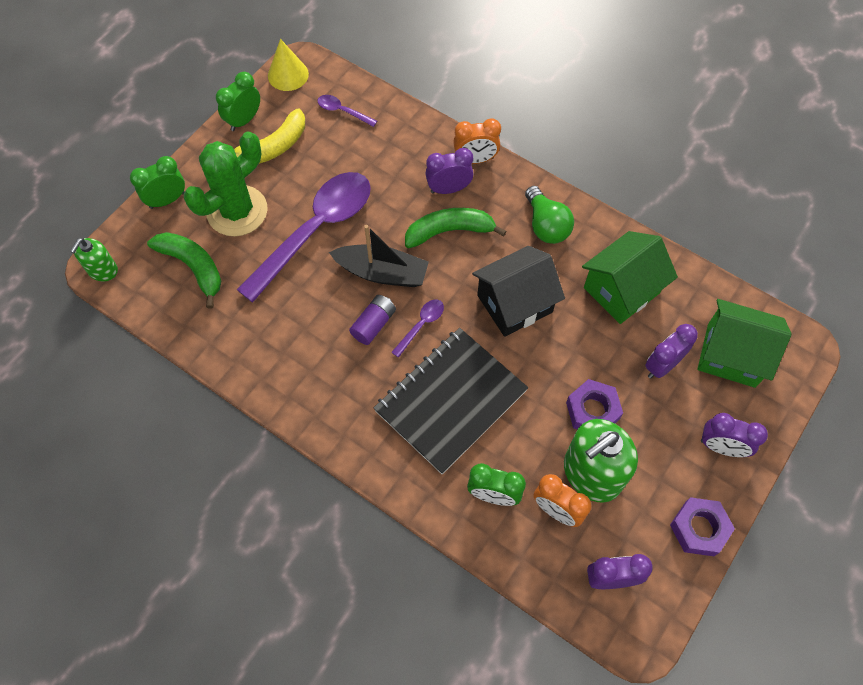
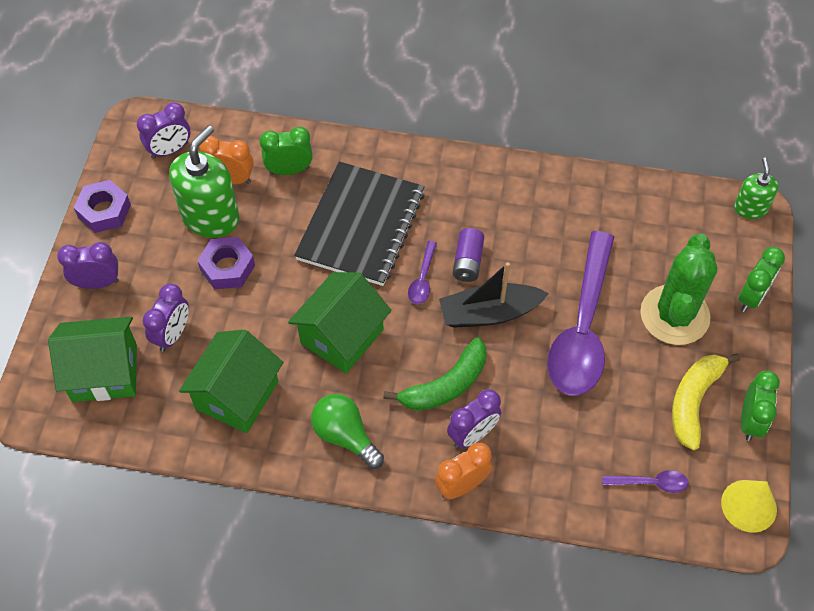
camera: 155 degrees right, 5 degrees down
green banana [147,232,221,309] -> none
black house [472,246,565,337] -> green house [288,272,392,373]

